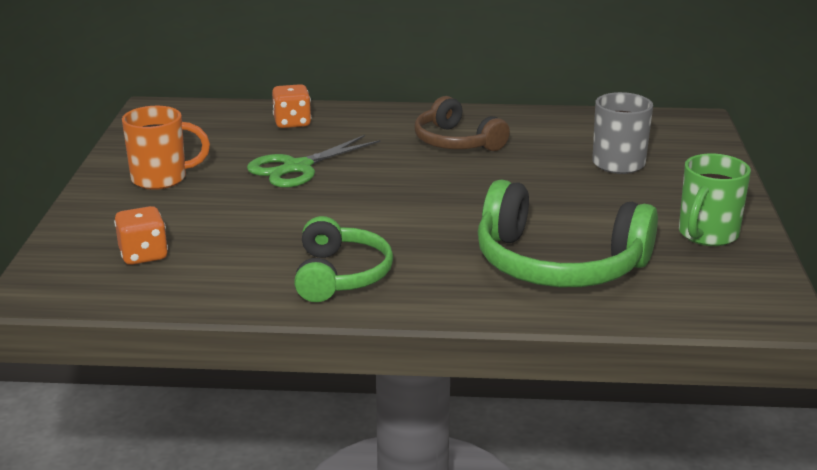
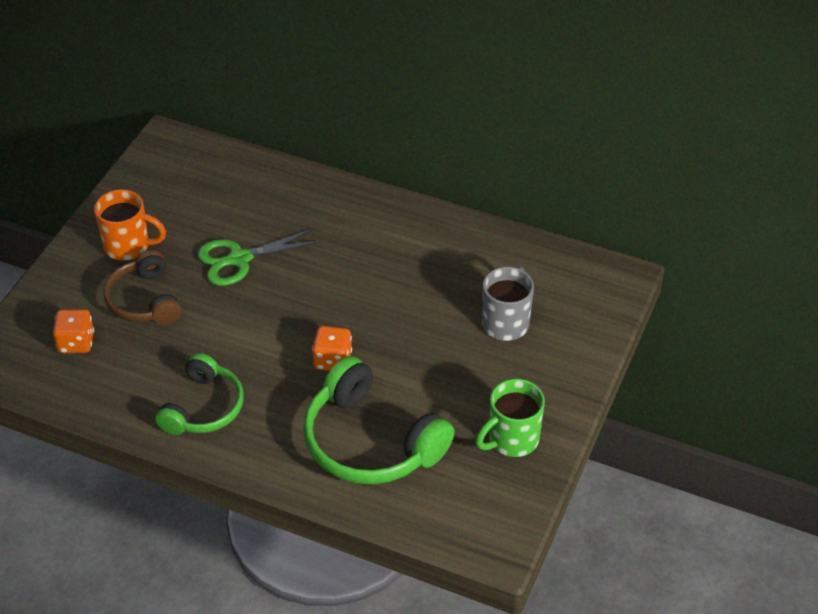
camera: 20 degrees right, 20 degrees up
orange dice [272,84,311,128] -> orange dice moved to [312,326,352,371]
brown headphones [414,96,510,151] -> brown headphones moved to [104,250,181,325]

